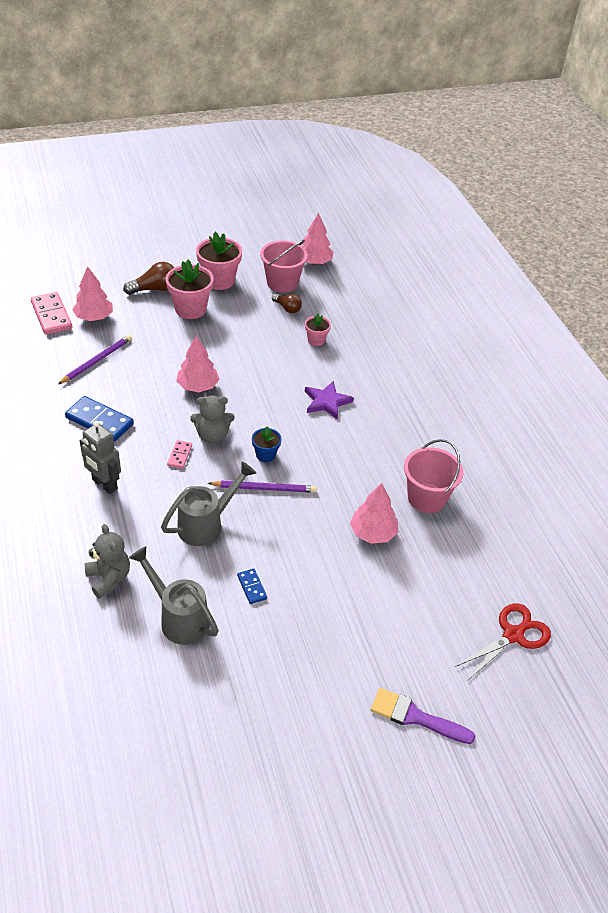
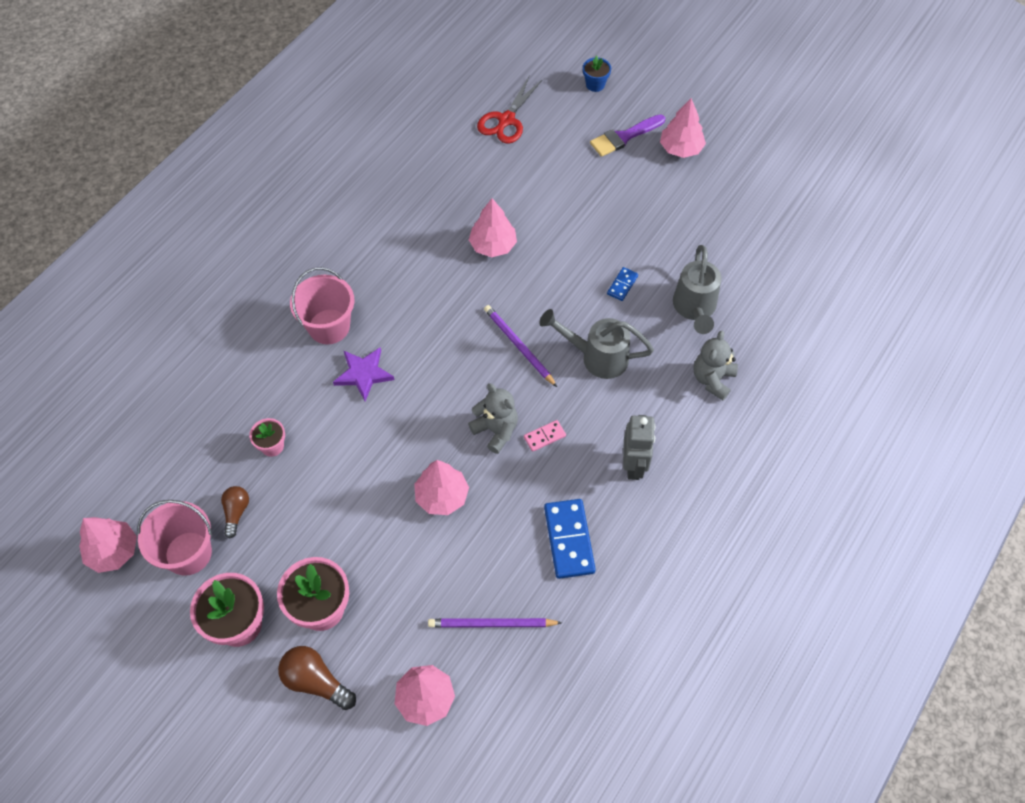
camera: 125 degrees left, 15 degrees up
pink domino [31,292,72,335] -> none
blue flower pot [252,427,282,462] -> blue flower pot moved to [583,55,611,92]
purple brush [371,688,476,744] -> purple brush turned 75 degrees clockwise [590,114,665,157]
pink bucket [404,439,464,513] -> pink bucket moved to [290,267,354,344]
red scissors [455,603,551,681] -> red scissors turned 75 degrees counterclockwise [477,77,542,143]
none -> pink tree [660,98,706,158]

